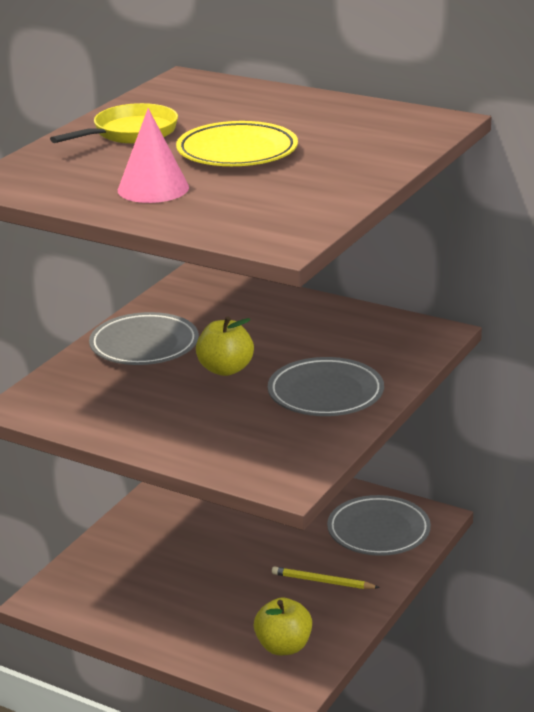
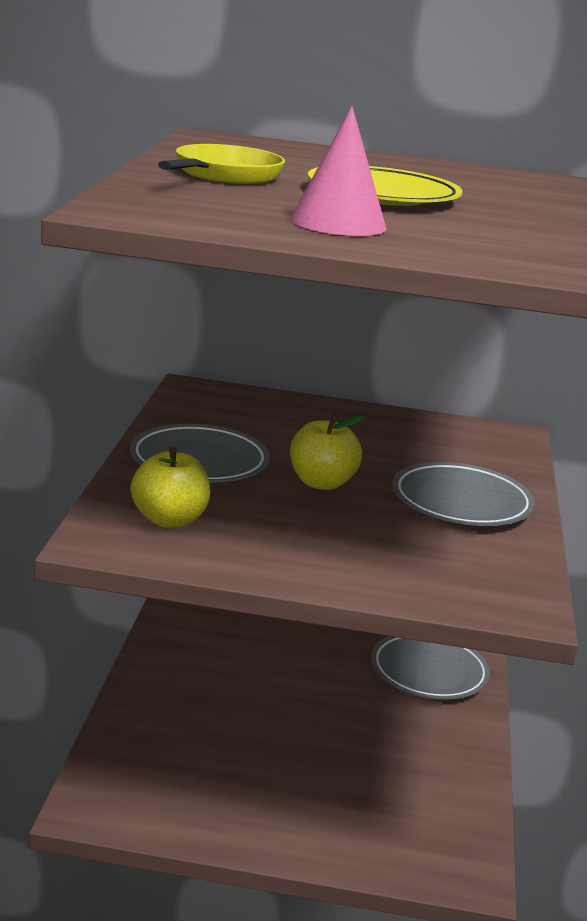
camera: 25 degrees left, 5 degrees down
yellow apple [254,597,312,655] -> yellow apple moved to [131,447,210,528]
yellow pencil [272,567,380,589] -> none

